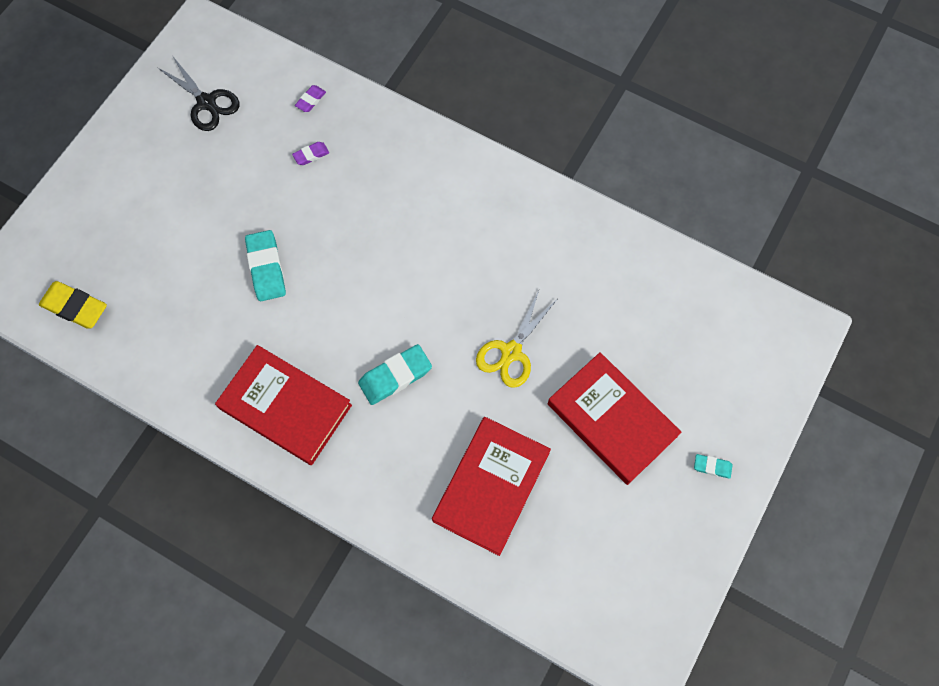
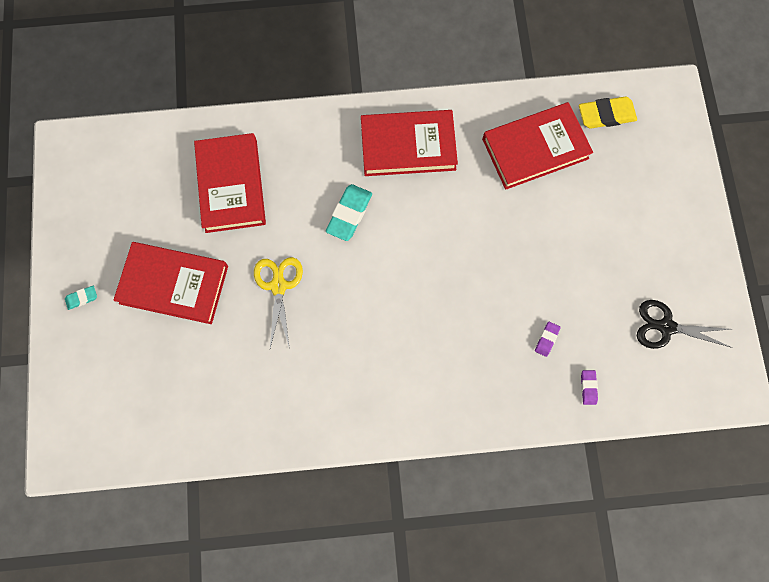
camera: 145 degrees right, 5 degrees up
turquoise eraser [245,230,286,301] -> none
none -> red book [482,102,593,190]

